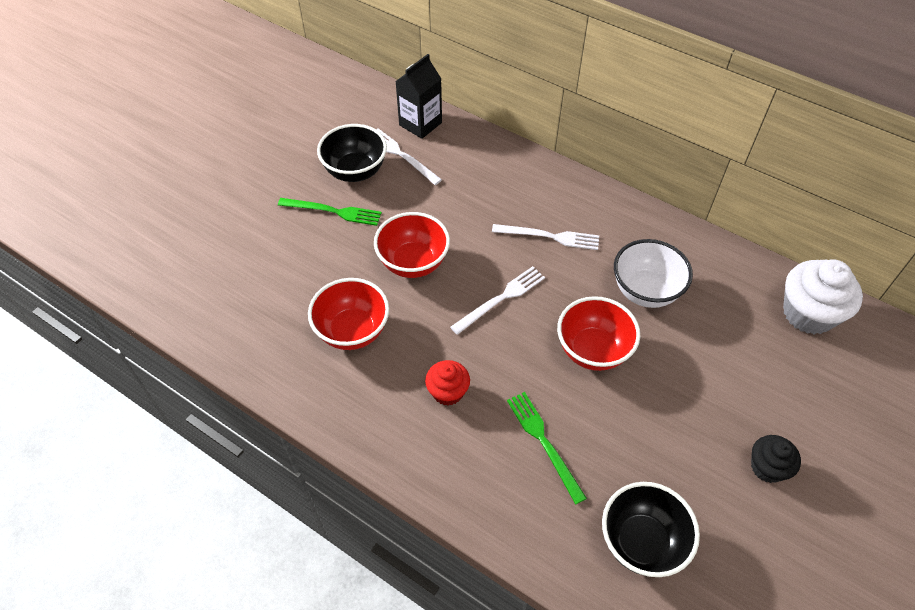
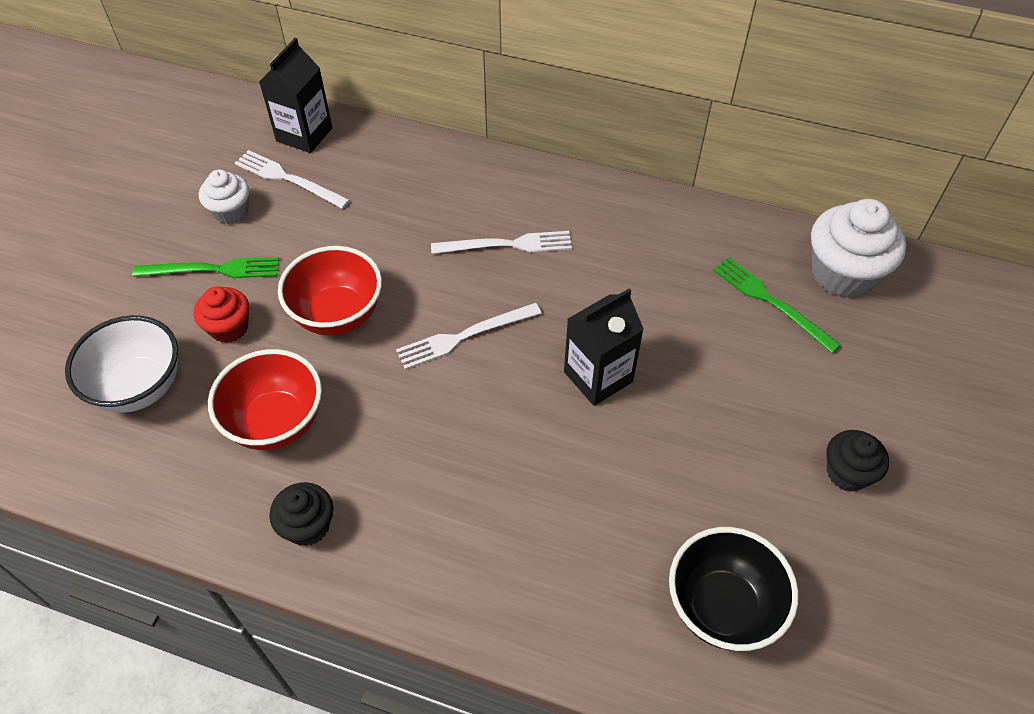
camera: 15 degrees left, 0 degrees up
black bowl [317,124,387,182] -> white cupcake [199,170,249,225]
red cupcake [425,360,470,406] -> red cupcake moved to [194,286,249,343]
white fork [450,266,545,335] -> white fork turned 150 degrees counterclockwise [396,303,542,370]
green fork [507,392,587,504] -> green fork moved to [713,257,841,353]
red bowl [557,296,640,371] -> black carton [564,289,644,406]
white bowl [614,239,693,308] -> white bowl moved to [65,315,178,413]
none -> black cupcake [269,482,334,546]

